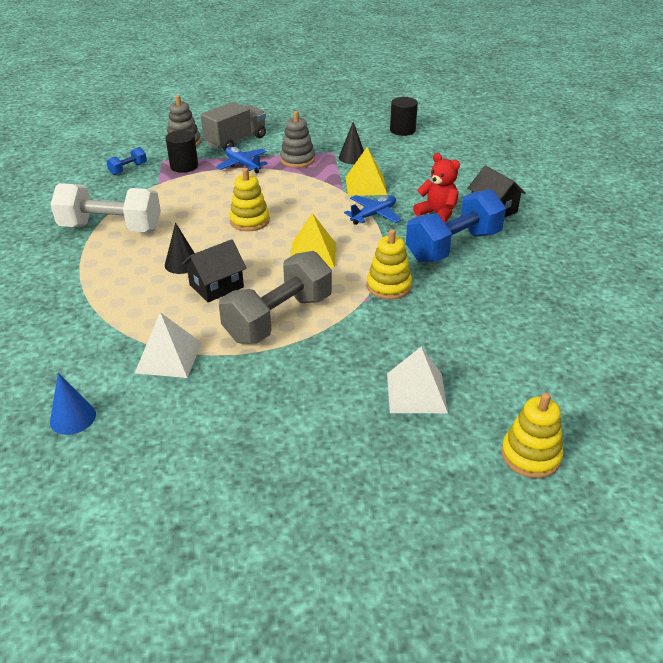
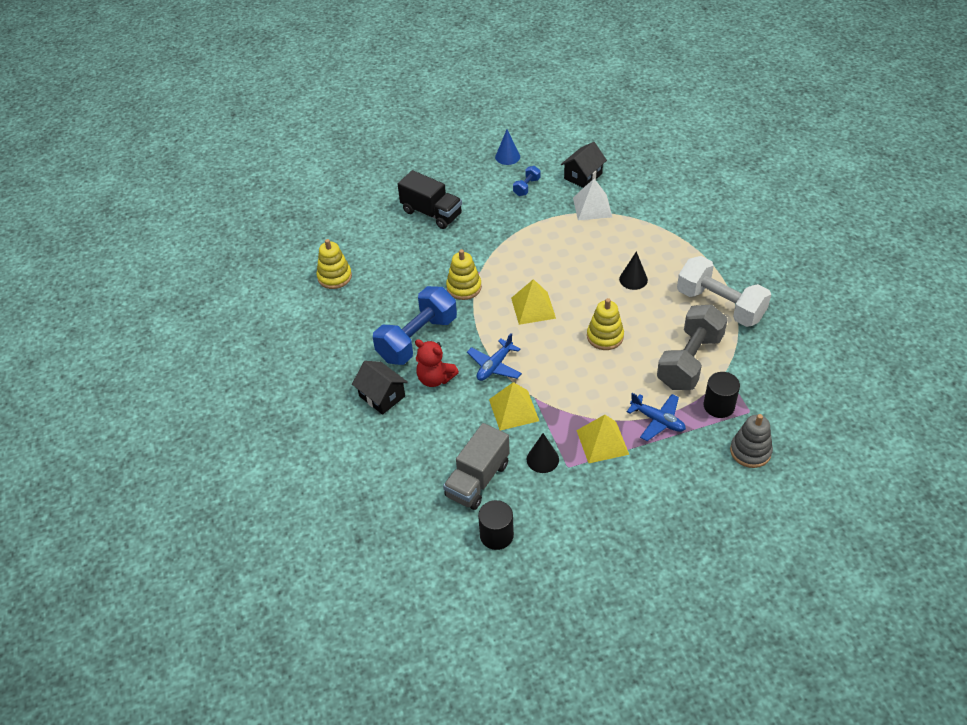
camera: 170 degrees right, 10 degrees up
white dumbbell [50,183,161,232] -> white dumbbell turned 45 degrees clockwise [677,256,771,327]
blue cone [50,373,96,435] -> blue cone moved to [495,129,520,165]
blue dumbbell [106,147,147,175] -> blue dumbbell moved to [513,166,540,196]
black house [182,239,247,302] -> black house moved to [561,142,607,188]
grey truck [201,102,266,151] -> grey truck moved to [443,423,510,510]
grey dumbbell [219,251,332,344] -> grey dumbbell moved to [657,304,728,390]
grey stacking toy [280,111,315,168] -> yellow pyramid [576,415,629,463]
white pyramid [387,347,448,413] -> black truck [398,170,462,229]
yellow stacking toy [501,393,563,478] -> yellow stacking toy moved to [316,239,352,289]

